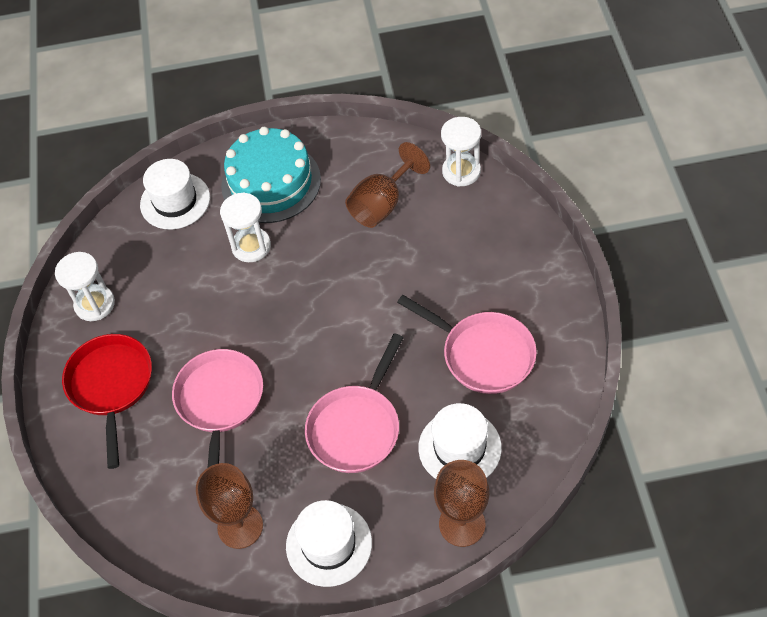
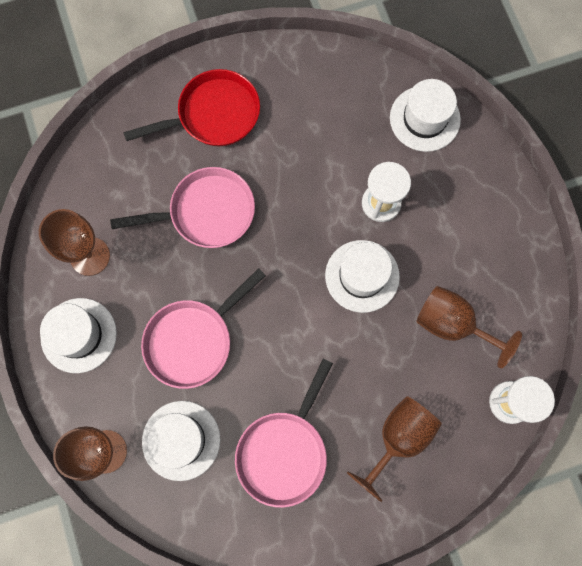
camera: 75 degrees right, 20 degrees up
white hourglass [55,252,115,321] -> none
turquoise cake [221,127,321,223] -> none
pink pan [305,333,404,473] -> pink pan turned 60 degrees counterclockwise [141,268,266,389]
none -> white hat [325,240,400,313]
none -> brown goblet [347,396,442,502]

